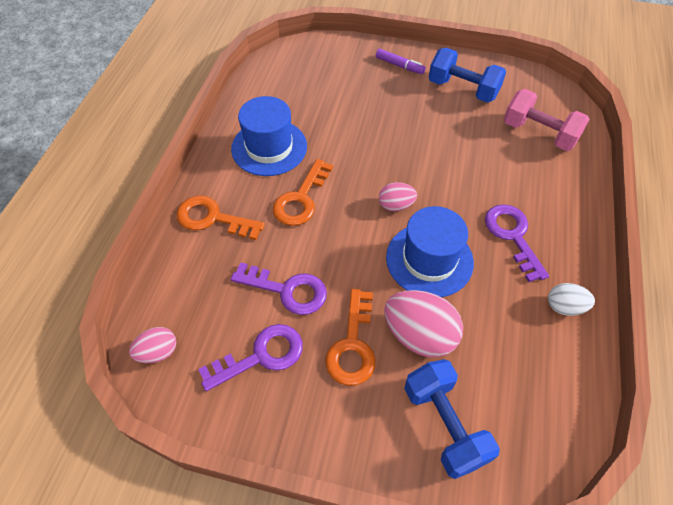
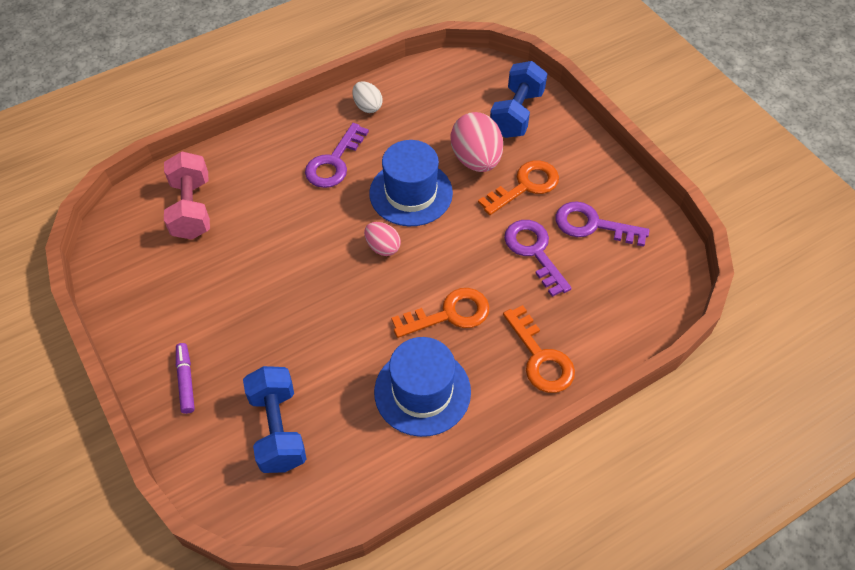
camera: 135 degrees left, 0 degrees up
pink egg [129,327,176,363] -> none
blue dumbbell [429,48,506,103] -> blue dumbbell moved to [243,366,306,473]

